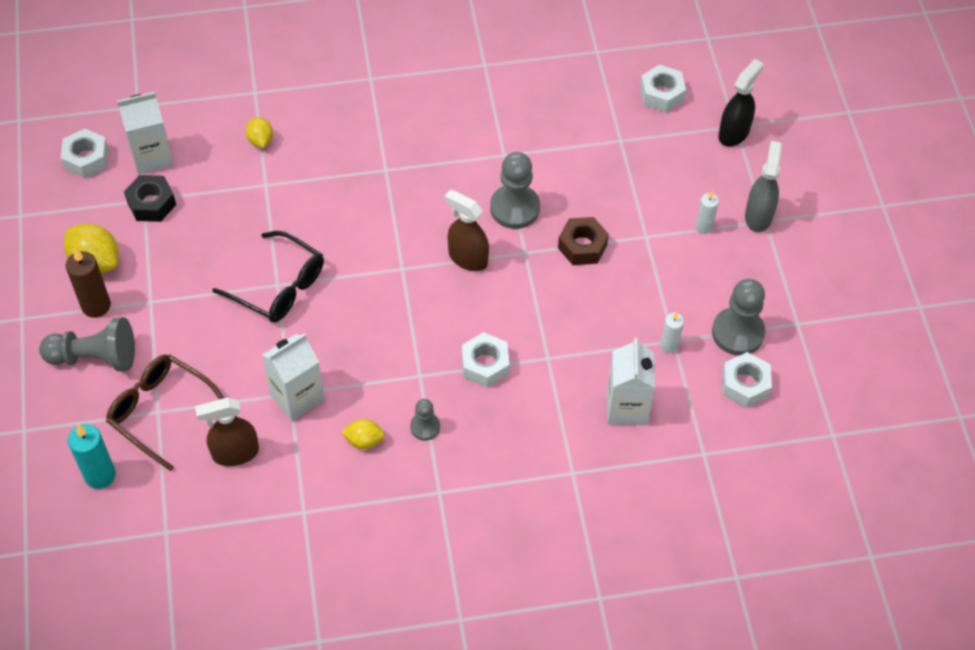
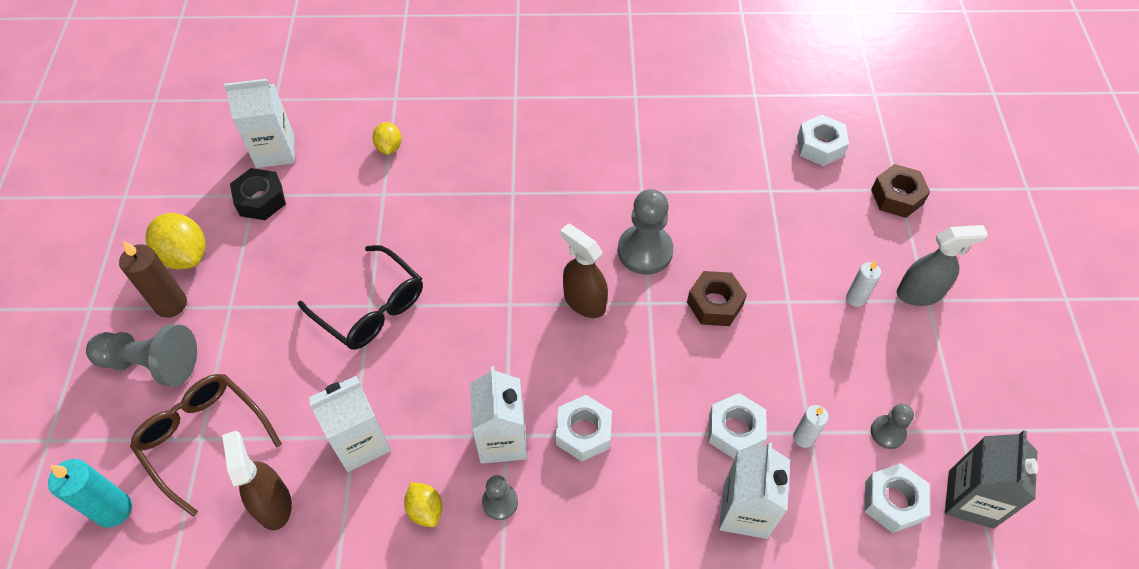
camera: 10 degrees right, 0 degrees up
white nut [61,129,109,179] -> white nut moved to [708,393,767,459]
brown spray bottle [195,397,259,466] -> brown spray bottle turned 75 degrees clockwise [222,431,292,530]
yellow lemon [341,419,385,449] -> yellow lemon turned 45 degrees clockwise [404,482,442,527]
grey pawn [712,279,765,355] -> grey pawn [871,404,914,449], size x0.55
black spray bottle [718,59,763,147] -> brown nut [871,164,930,218]
grey spray bottle [745,141,782,232] -> grey spray bottle turned 60 degrees clockwise [897,225,988,306]
none -> white carton [470,366,527,464]
none -> grey carton [945,430,1038,529]

